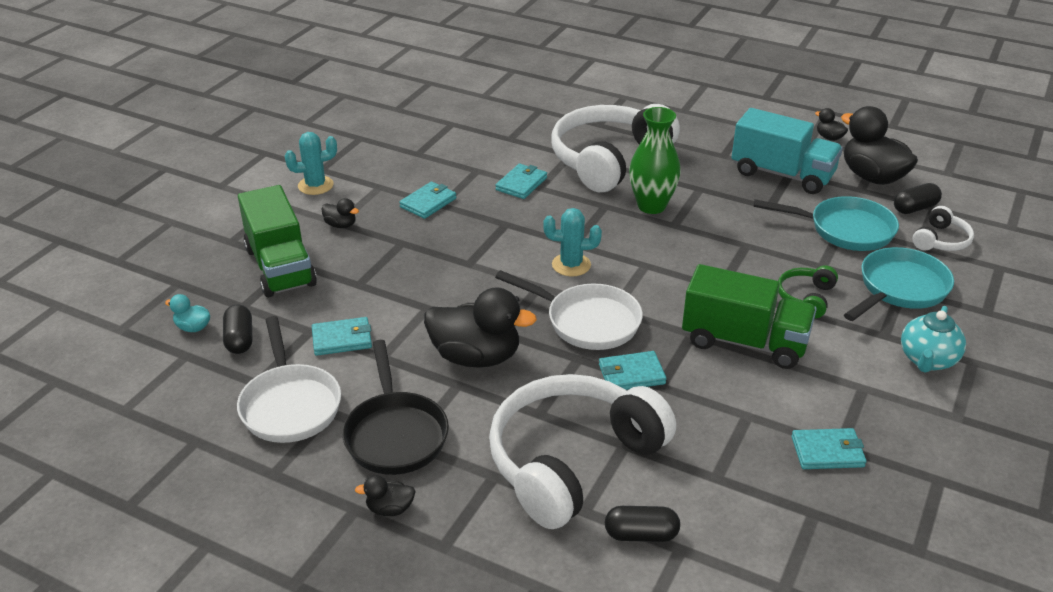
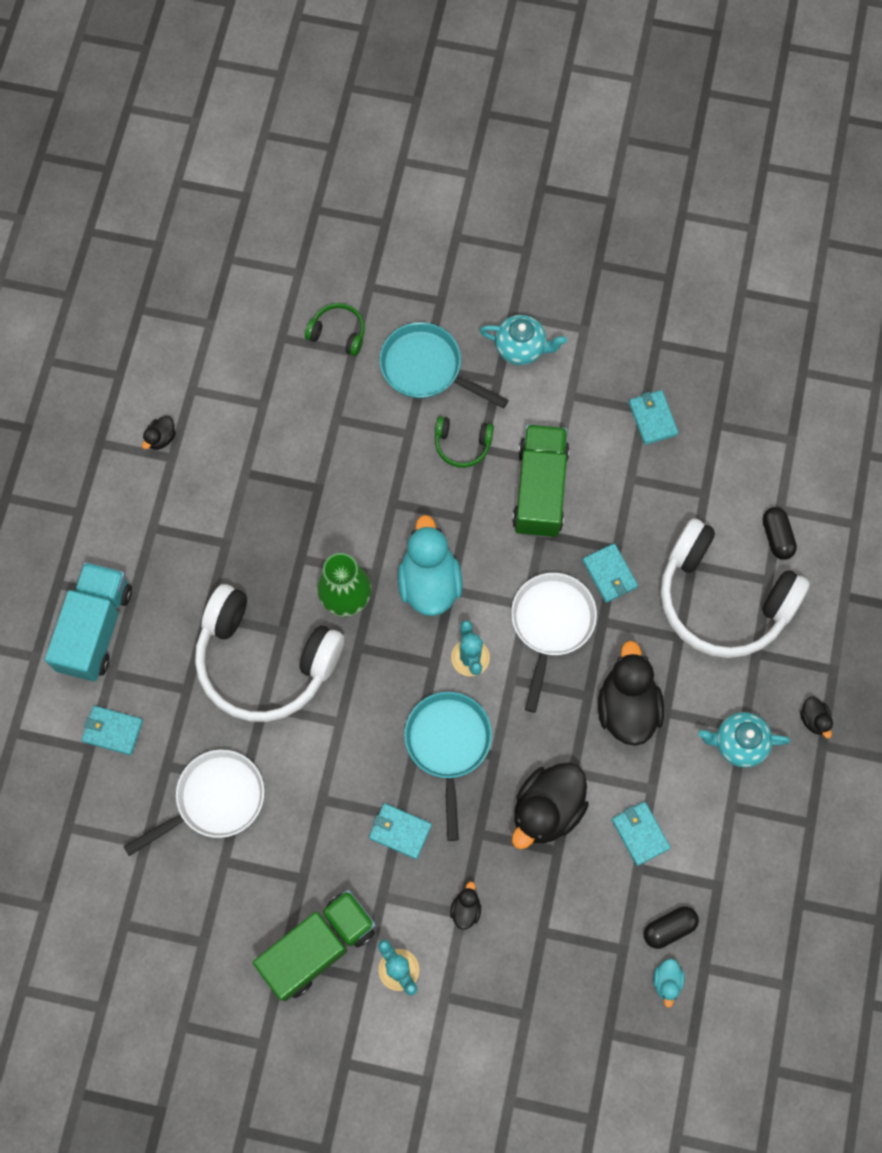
camera: 105 degrees left, 35 degrees up
white pan [237,316,341,443] -> white pan moved to [123,750,264,856]
green truck [238,185,317,297] -> green truck moved to [253,890,376,1001]
black pan [342,340,449,475] -> turquoise teapot [698,712,791,768]
turquoise wallet [495,164,547,199] -> turquoise wallet moved to [81,706,143,755]
turquoise truck [731,108,843,194] -> turquoise truck moved to [45,562,132,681]
turquoise pan [754,196,899,251] -> turquoise pan moved to [404,692,492,841]
black duck [841,106,918,185] -> black duck moved to [512,762,589,849]
black capsule [894,183,942,214] -> none
white headphones [912,206,974,251] -> green headphones [305,303,365,356]
none -> turquoise duck [398,515,463,616]

